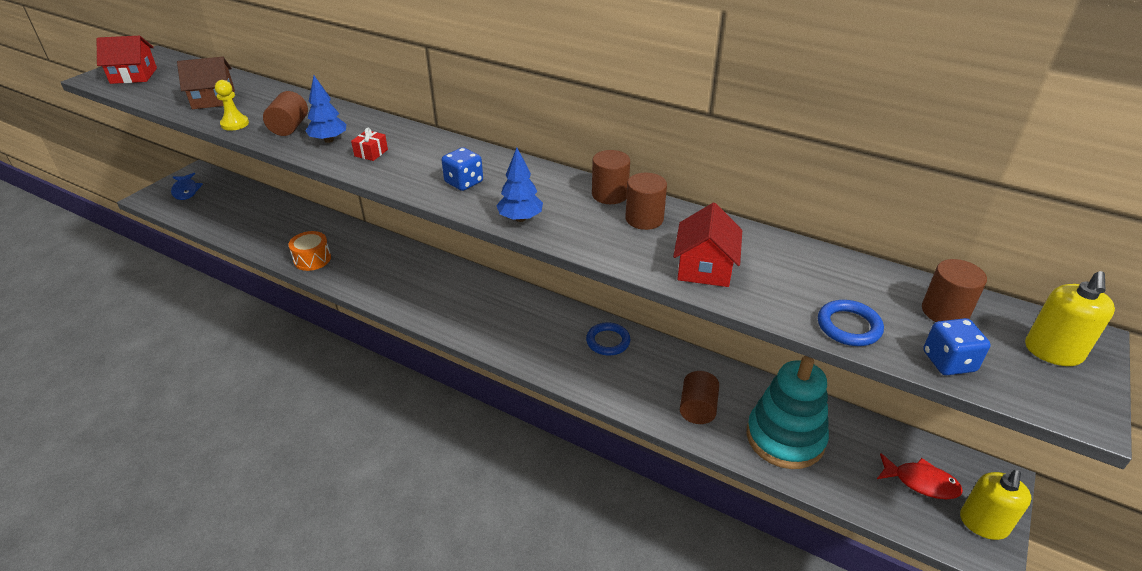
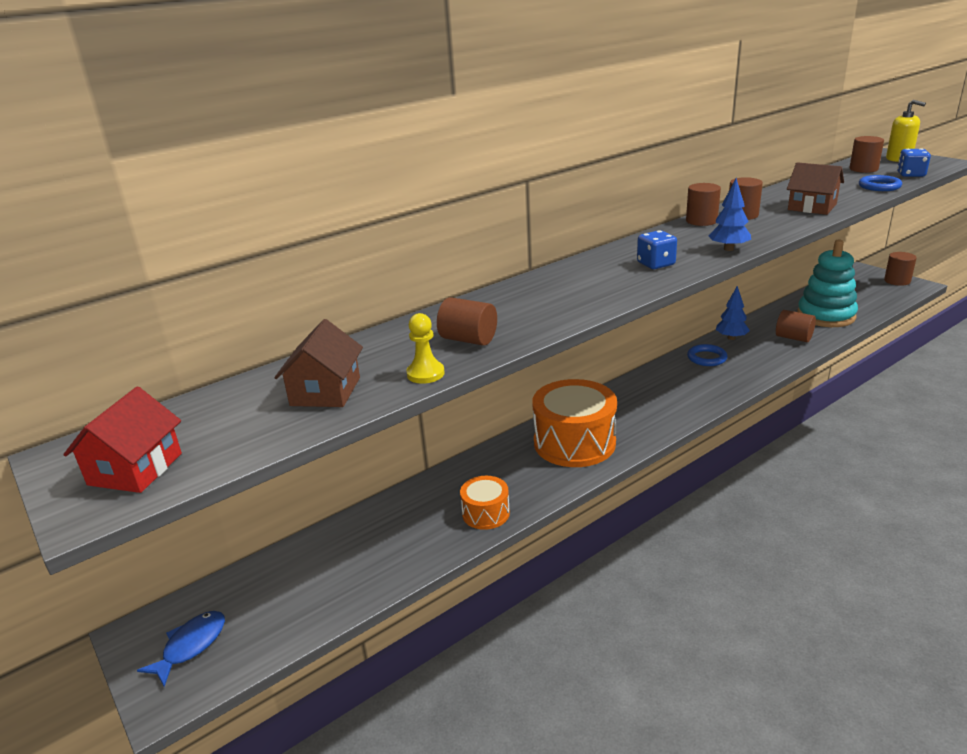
camera: 65 degrees left, 10 degrees down
blue fish [171,173,203,200] -> blue fish turned 60 degrees counterclockwise [137,611,225,687]
blue tree [306,76,346,143] -> blue tree moved to [716,286,750,340]
red gift [351,128,388,161] -> none
red house [673,203,742,287] -> brown house [787,162,844,215]
red fish [877,453,963,499] -> none
yellow soap dispenser [960,470,1032,540] -> brown cylinder [884,252,917,286]
none -> orange drum [532,379,617,467]

